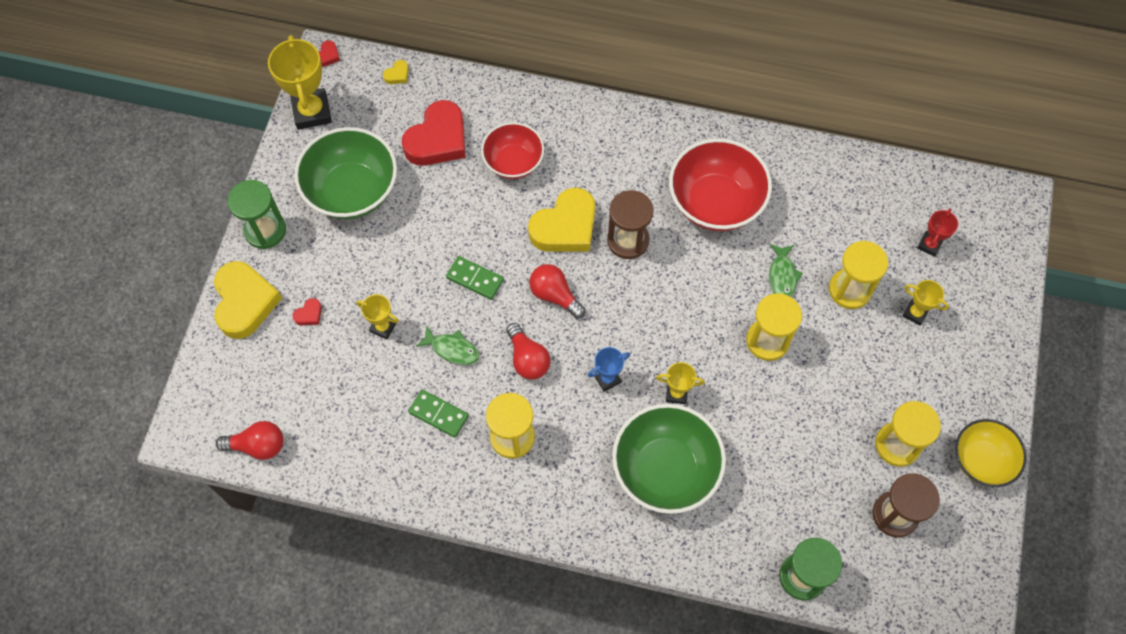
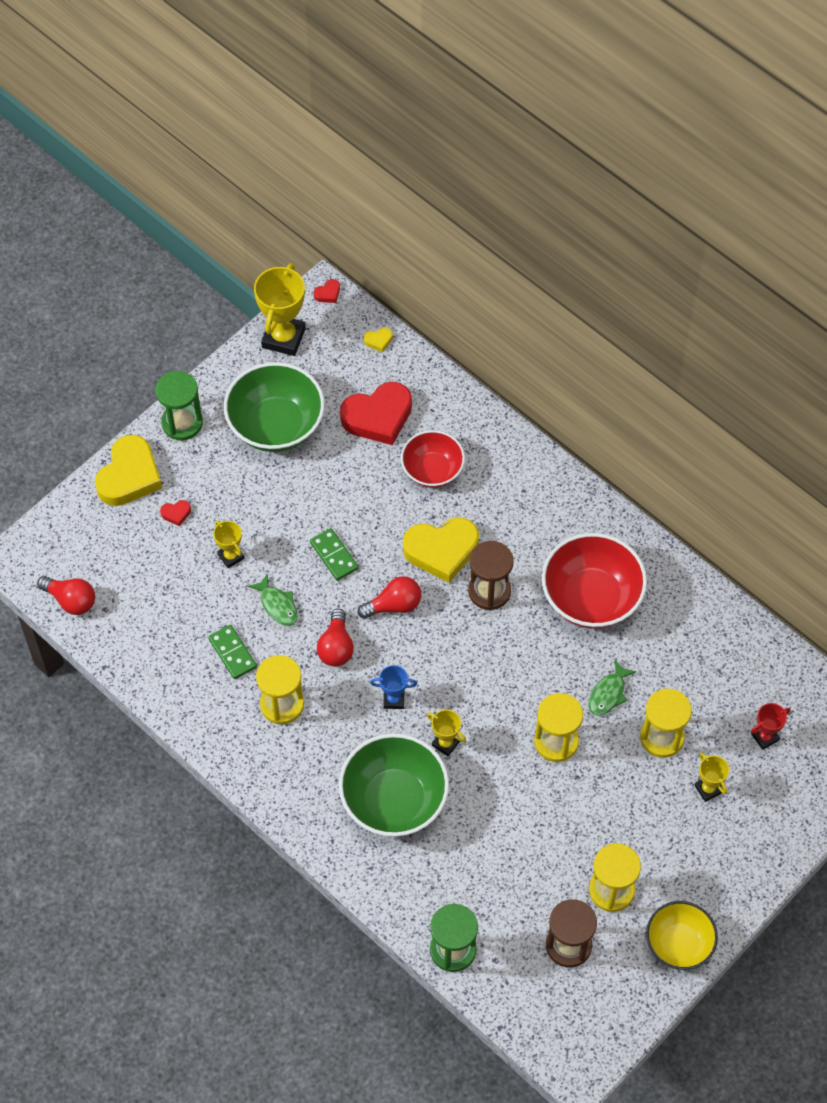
camera: 30 degrees right, 5 degrees down
red light bulb [529,264,586,319] -> red light bulb turned 90 degrees clockwise [357,576,421,619]

